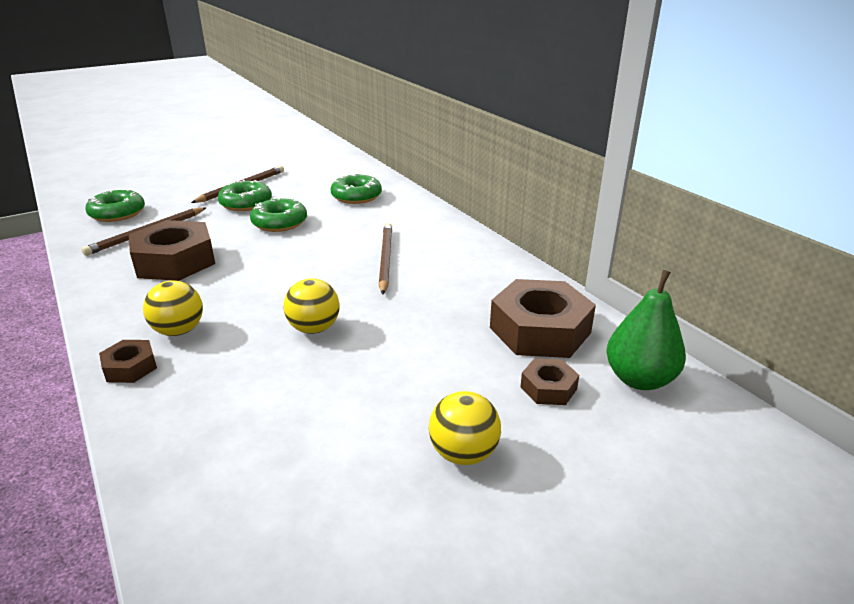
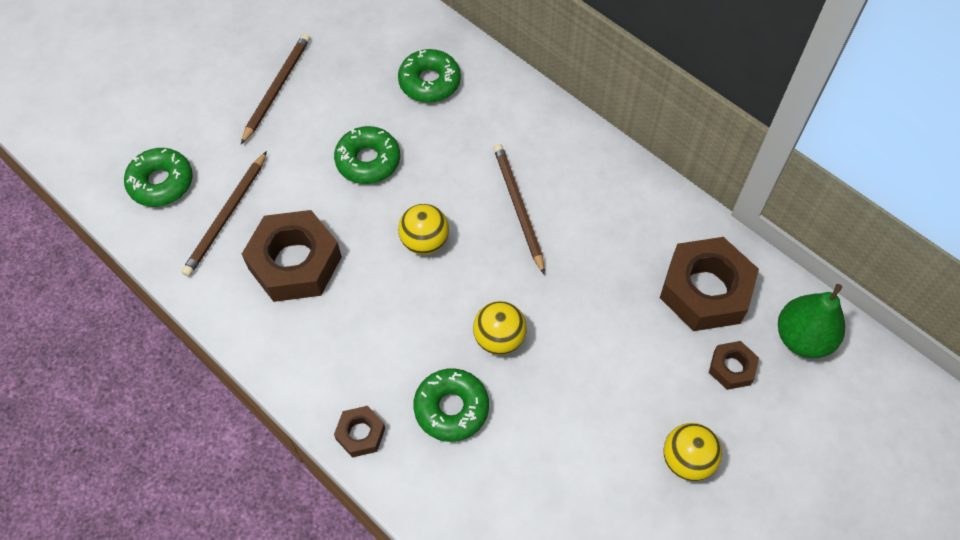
camera: 15 degrees left, 30 degrees up
yellow ball [143,281,203,336] -> yellow ball moved to [398,204,449,255]
green donut [218,180,272,211] -> green donut moved to [413,368,489,442]

